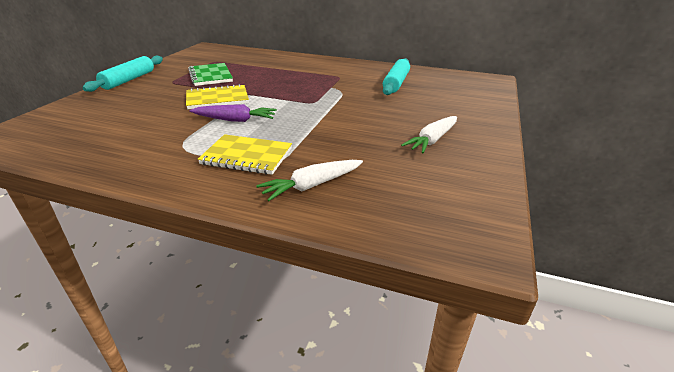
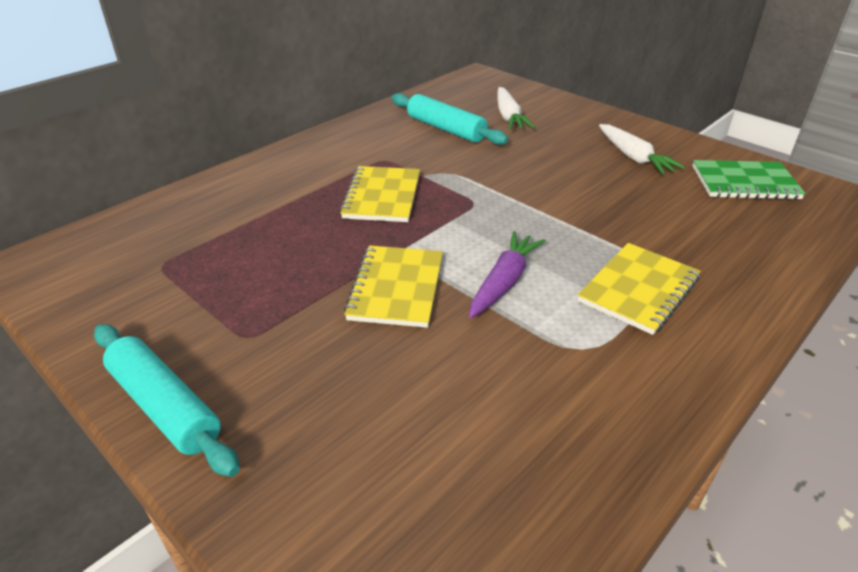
camera: 65 degrees left, 5 degrees up
green notebook [188,63,233,86] -> green notebook moved to [693,160,806,200]
white carrot [256,160,363,201] -> white carrot moved to [497,87,535,130]
none -> yellow notebook [339,166,420,222]

